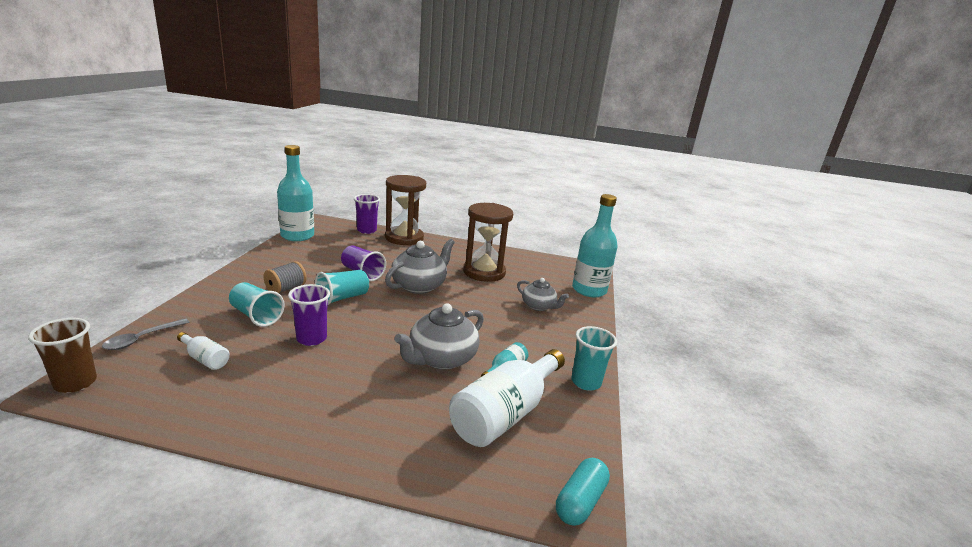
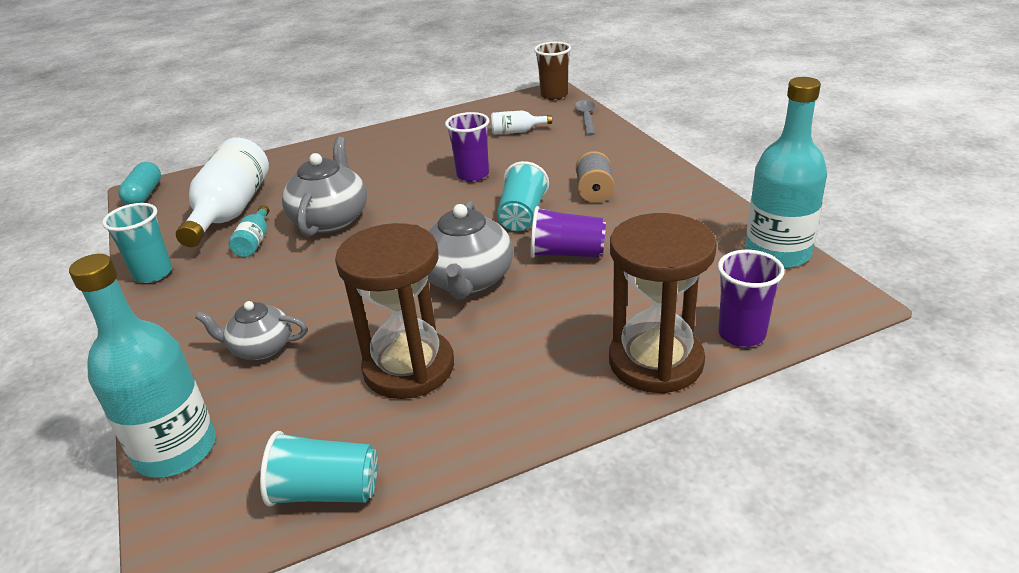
camera: 150 degrees right, 10 degrees up
turquoise cup [229,282,285,327] -> turquoise cup moved to [260,431,378,506]

